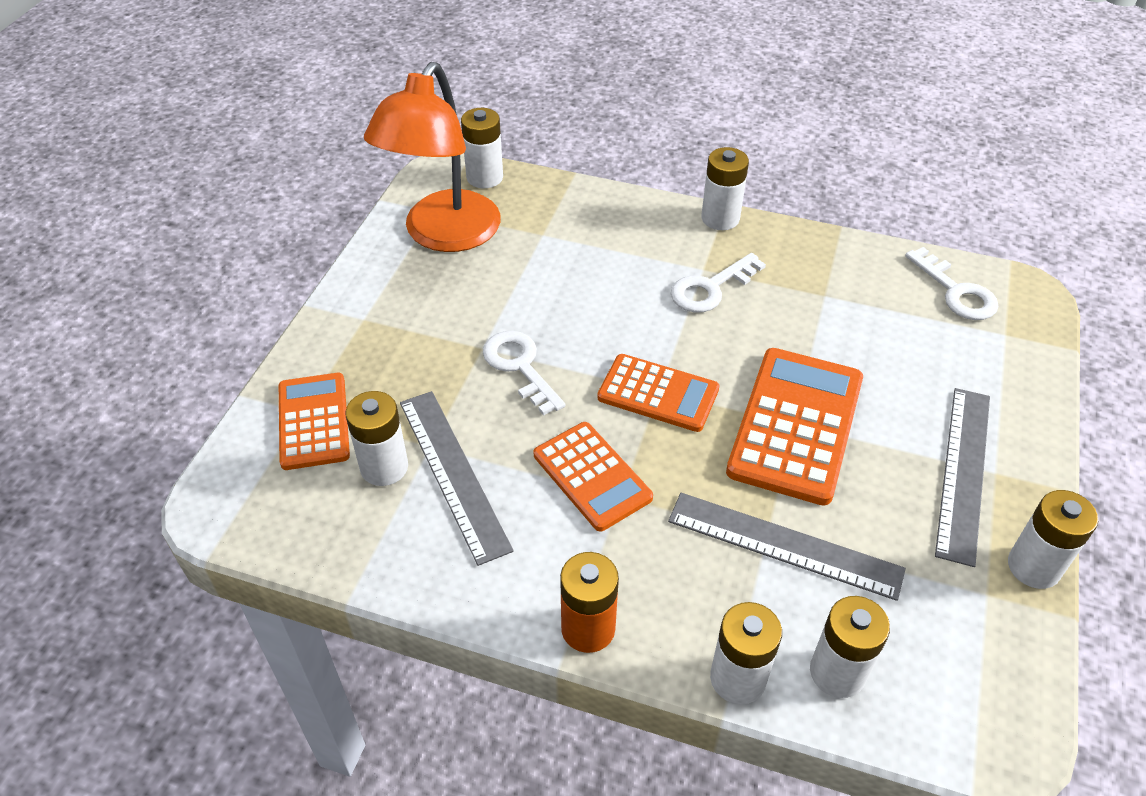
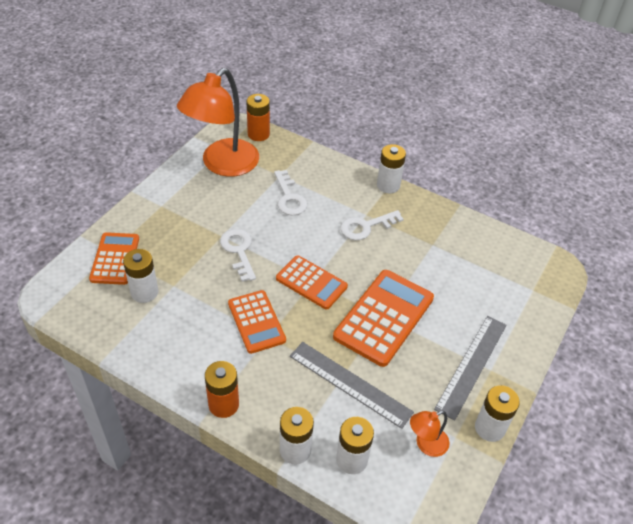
camera: 10 degrees right, 0 degrees up
grey ruler [400,391,514,566] -> none
white battery [461,108,503,188] -> orange battery [246,94,270,141]
white key [905,247,999,320] -> white key moved to [274,170,307,215]
none -> orange lamp [410,411,449,457]

